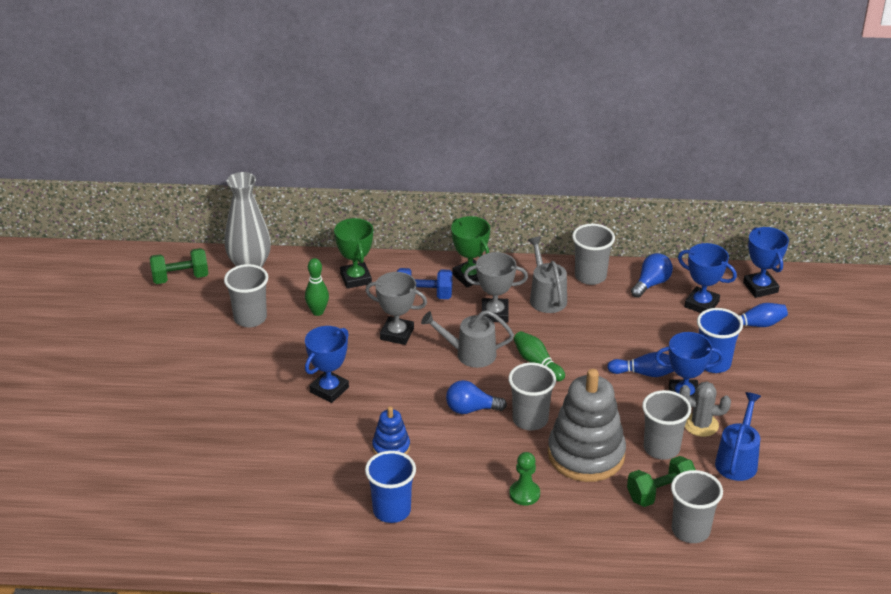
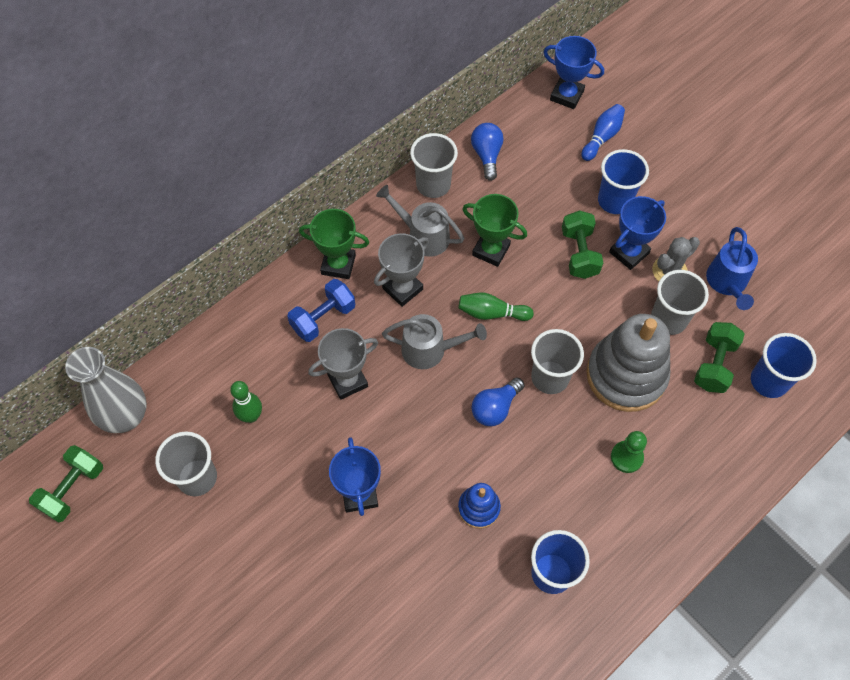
camera: 45 degrees left, 25 degrees up
green trophy [334,218,373,289] -> green trophy moved to [462,194,527,267]
grey watering can [421,310,514,368] -> grey watering can turned 135 degrees counterclockwise [382,314,487,369]
blue bowling pin [607,352,674,377] -> green dumbbell [562,210,603,279]
grey cup [671,470,723,543] -> blue cup [751,333,817,398]
blue trophy [678,243,737,313] -> none
blue watering can [715,392,761,481] -> blue watering can turned 150 degrees counterclockwise [706,227,758,310]

